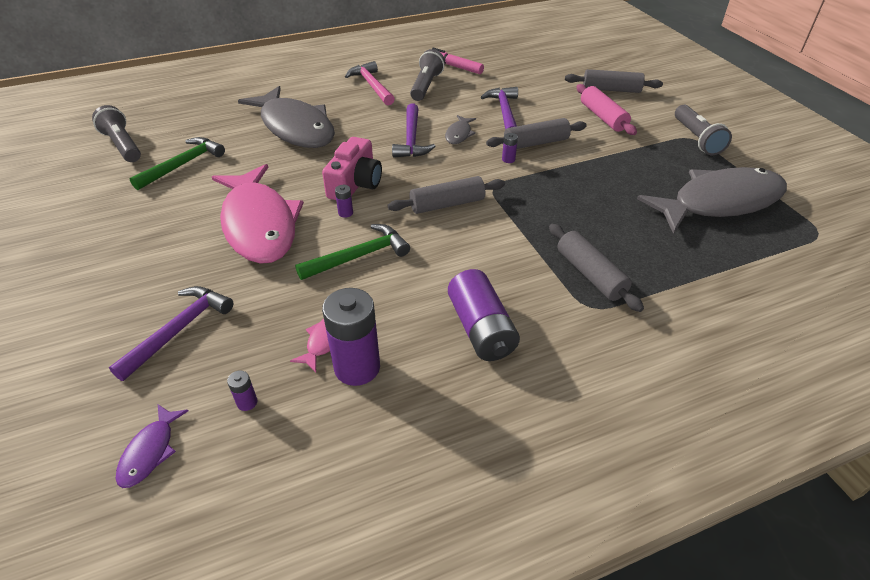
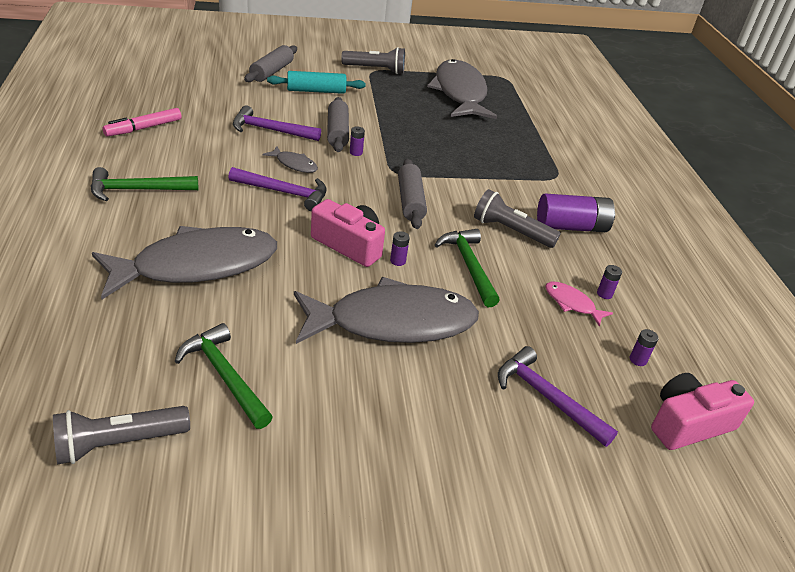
camera: 80 degrees left, 5 degrees down
purple fish [116,405,189,488] -> pink camera [651,373,754,450]
pink fish [212,164,304,264] -> grey fish [294,277,479,344]
purple battery [322,288,380,386] -> purple battery [597,265,622,299], size x0.42
pink hammer [345,61,395,105] -> green hammer [91,167,198,201]
grey flashlight [410,49,445,101] -> grey flashlight moved to [474,189,561,248]
grey rolling pin [549,224,644,312] -> none
pink rolling pin [576,84,637,135] -> turquoise rolling pin [267,71,366,94]

